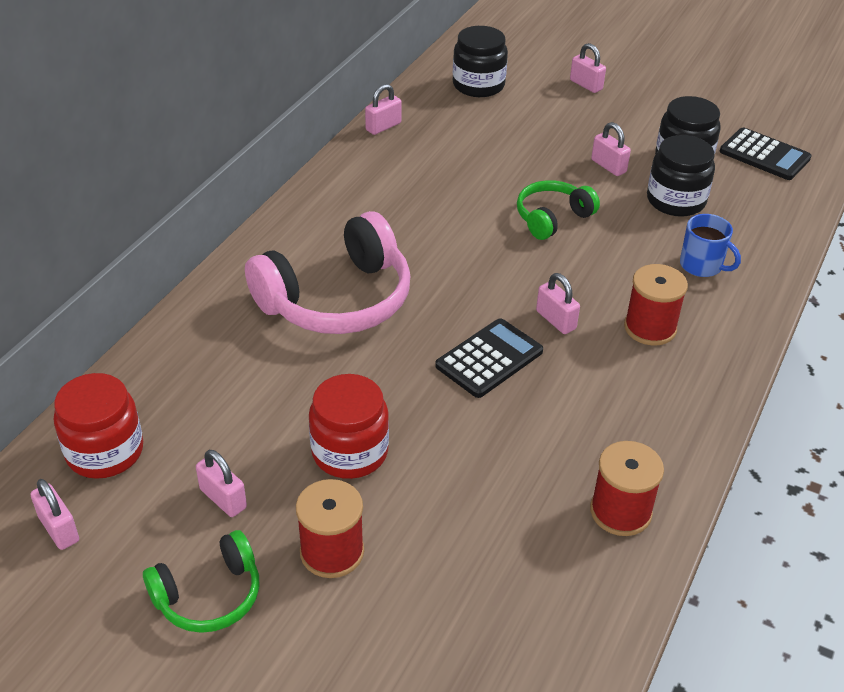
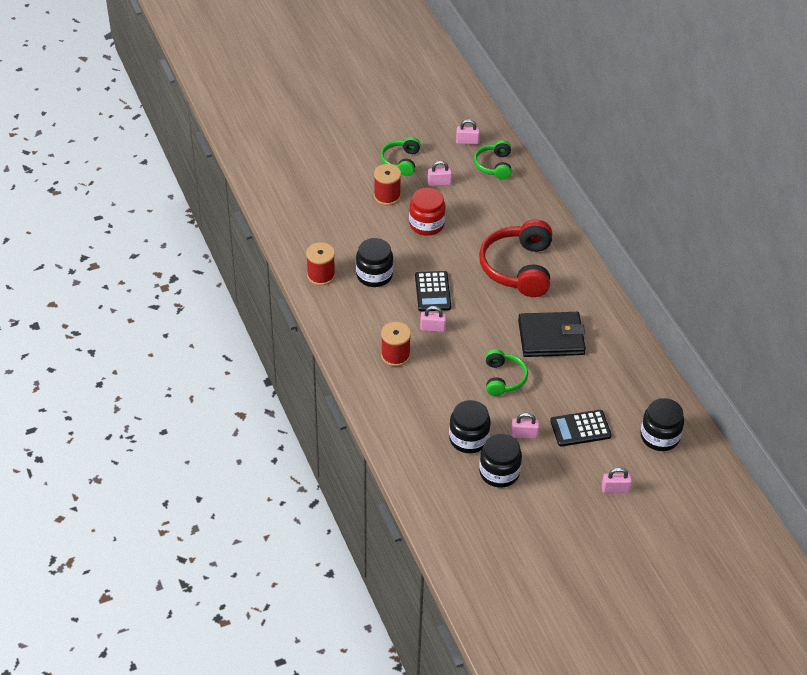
camera: 130 degrees right, 5 degrees up
red jar [54,373,143,479] -> green headphones [474,140,512,180]
pink headphones [245,211,410,334] -> red headphones [479,220,552,297]
pink padlock [365,84,402,135] -> none
blue mug [680,214,741,277] -> none
black calculator [720,127,812,180] -> black calculator moved to [550,410,612,446]
none -> black jar [356,238,393,287]
none -> black wallet [518,312,586,357]

